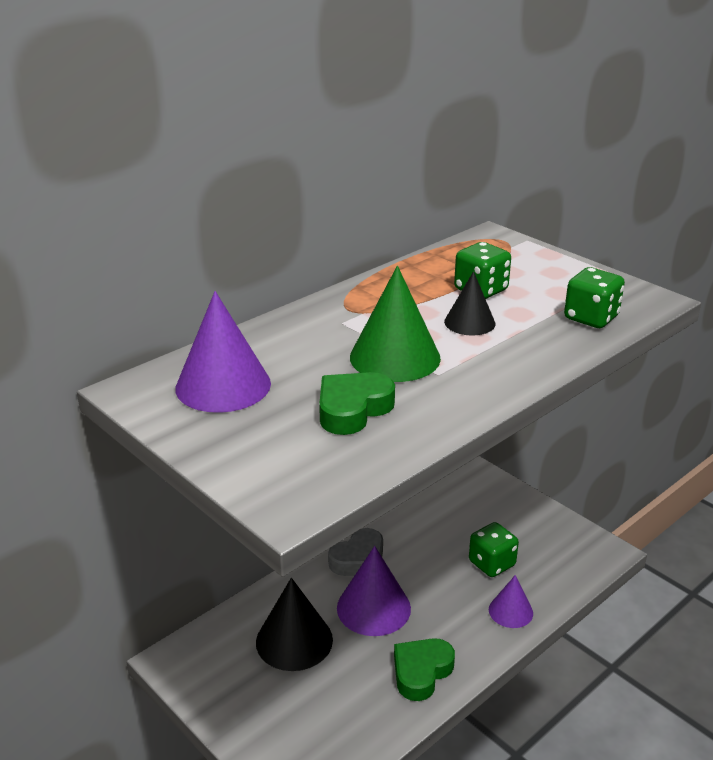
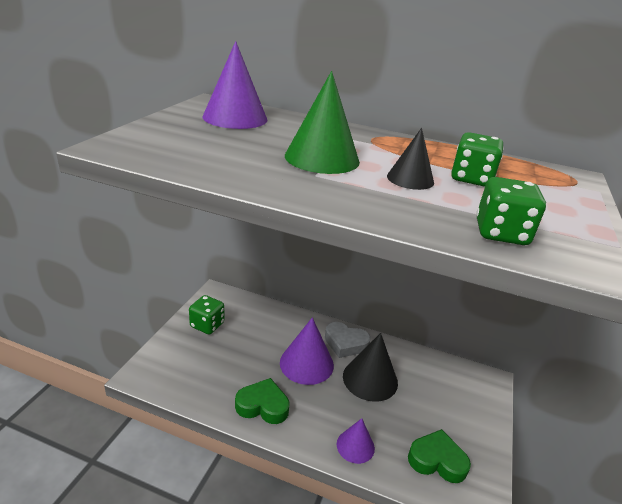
camera: 60 degrees right, 0 degrees up
black cone [256,578,333,671] -> black cone moved to [343,333,398,402]
green heart [319,372,395,435] -> green heart moved to [408,429,471,483]
green dice [469,522,519,577] -> green dice moved to [189,295,224,334]

